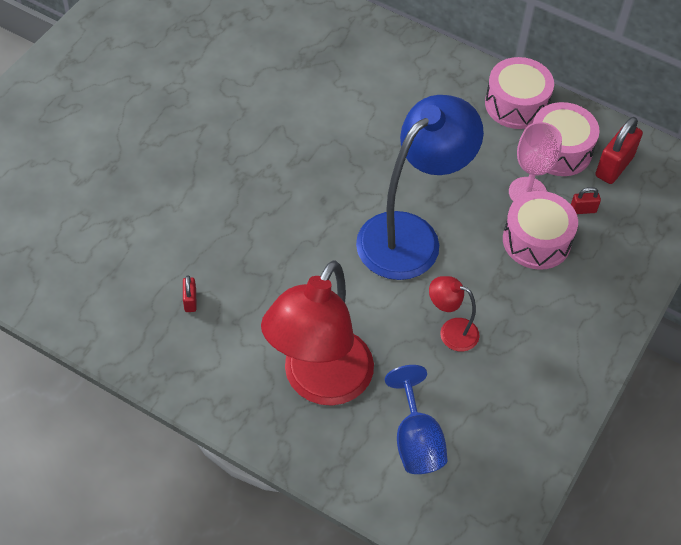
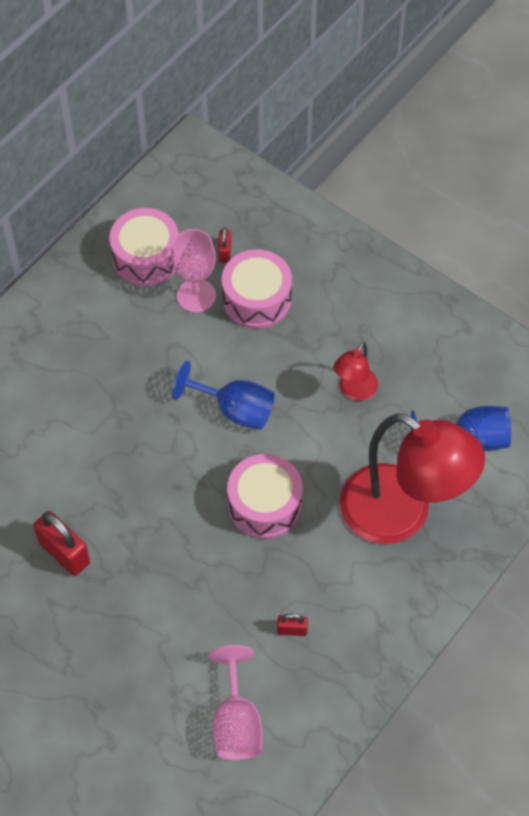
camera: 80 degrees left, 5 degrees up
blue lamp [356,95,484,280] -> blue goblet [172,361,275,430]
pink drum [485,57,554,129] -> pink drum moved to [227,454,303,539]
red padlock [595,117,643,184] -> red padlock moved to [34,511,90,576]
none -> pink goblet [209,645,262,760]

